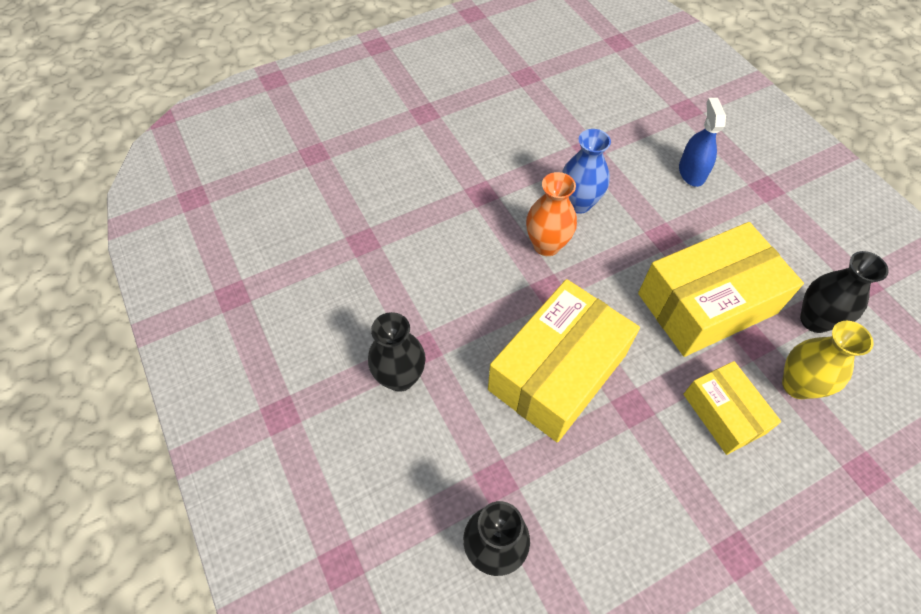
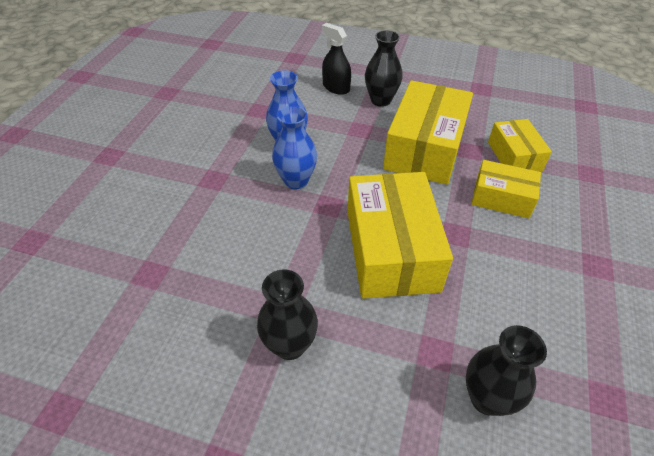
camera: 45 degrees left, 10 degrees down
orange vase [526,172,577,256] -> blue vase [272,106,317,189]
blue spray bottle [679,98,726,187] -> black spray bottle [322,23,351,95]
yellow vase [782,321,873,399] -> yellow box [488,119,552,172]
black vase [800,251,889,333] -> black vase moved to [365,30,403,107]

